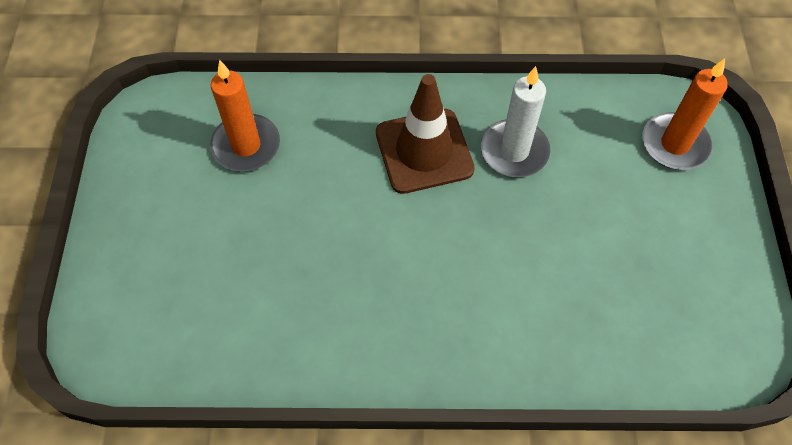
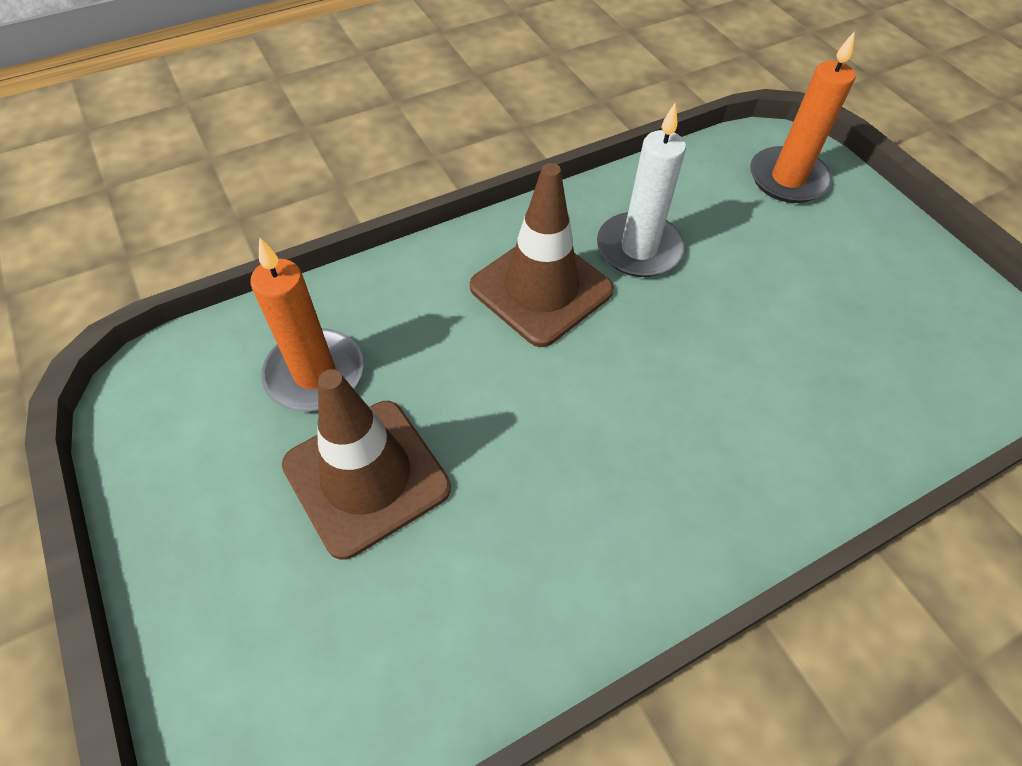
camera: 30 degrees left, 5 degrees down
none -> brown traffic cone [282,369,451,560]

